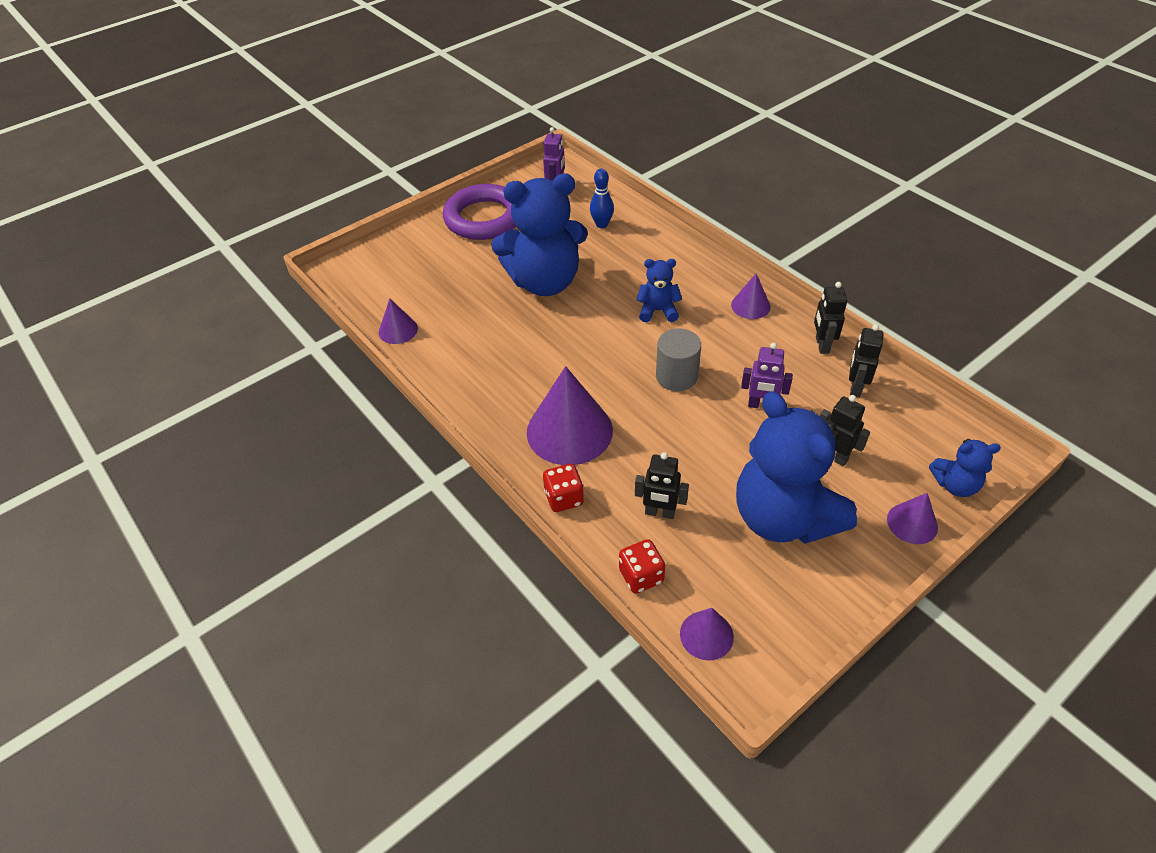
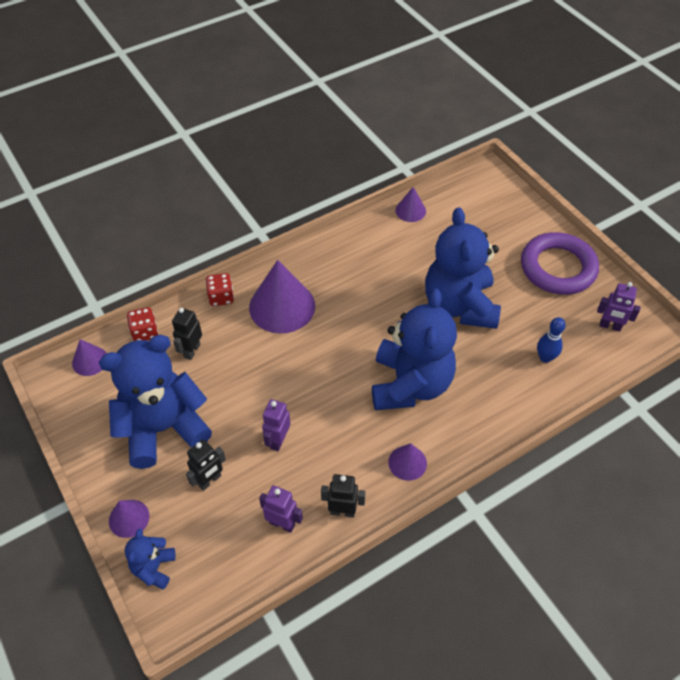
camera: 95 degrees right, 5 degrees up
blue teddy bear [636,259,682,322] -> blue teddy bear [372,288,457,410], size x2.20
grey cylinder [656,328,701,391] -> none
black robot [849,324,884,398] -> purple robot [259,485,303,533]

